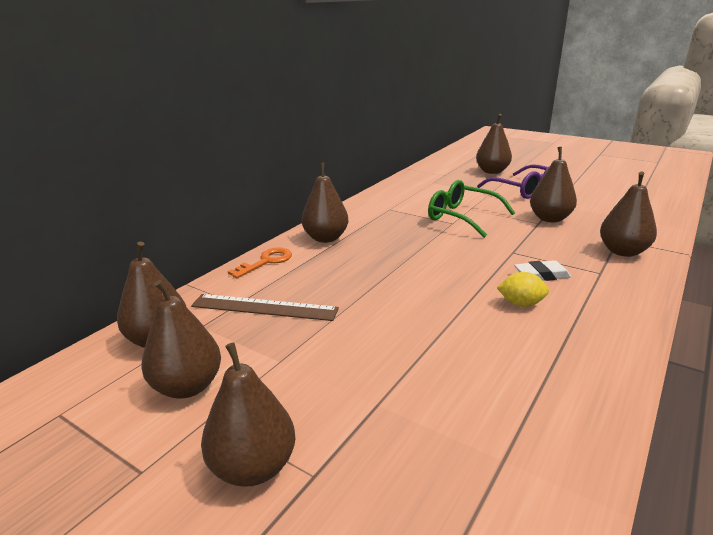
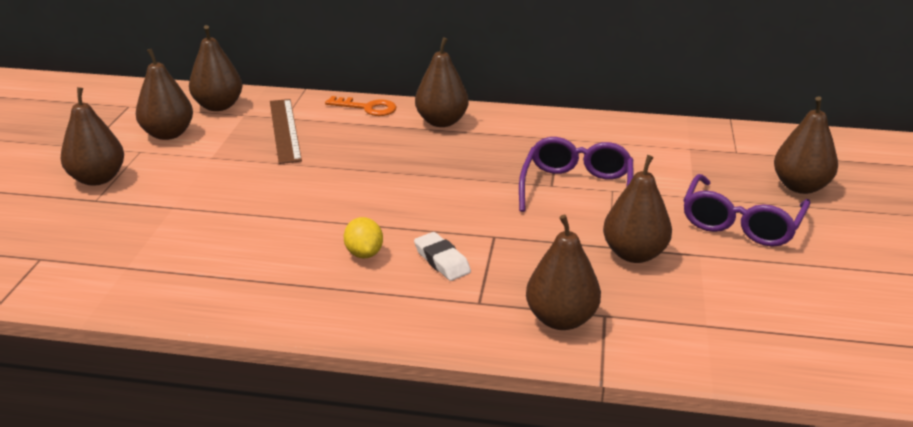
camera: 65 degrees right, 5 degrees up
green glasses [428,180,515,238] -> purple glasses [519,137,633,212]

